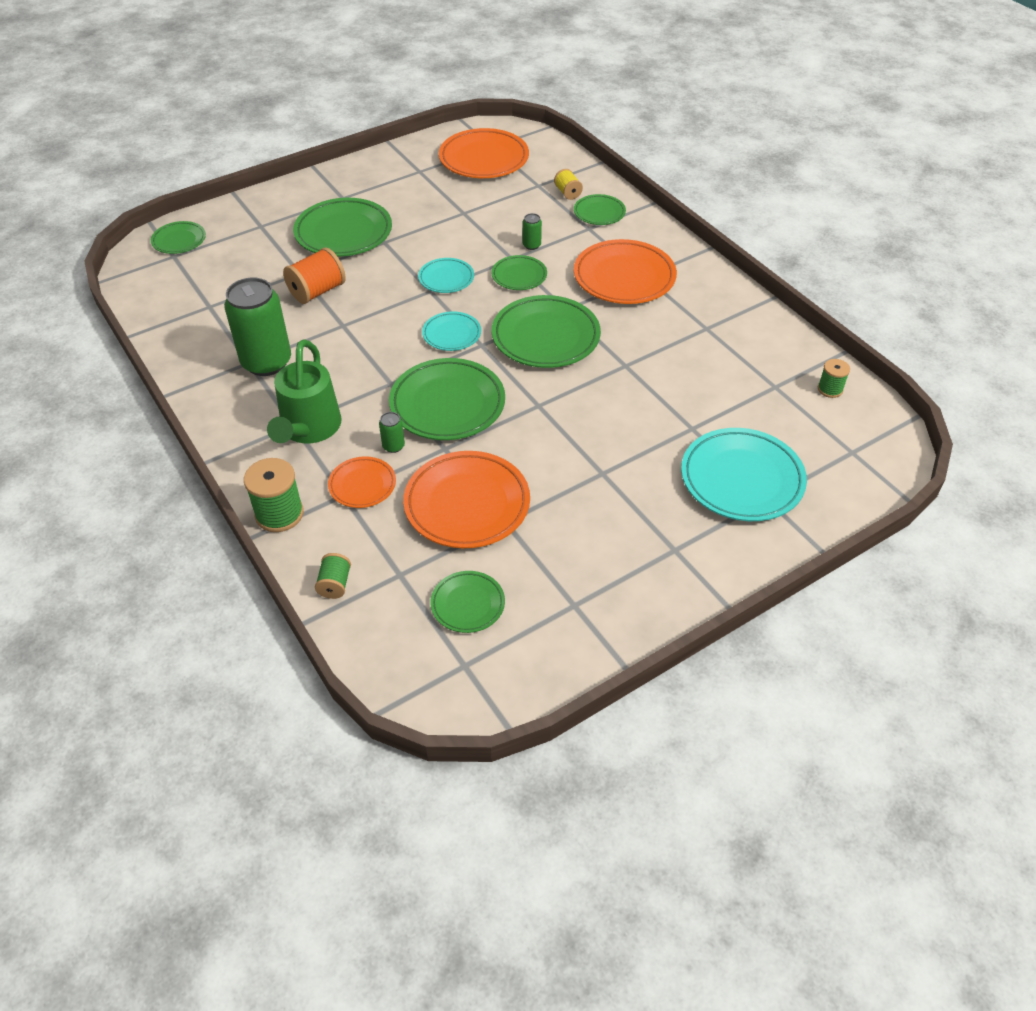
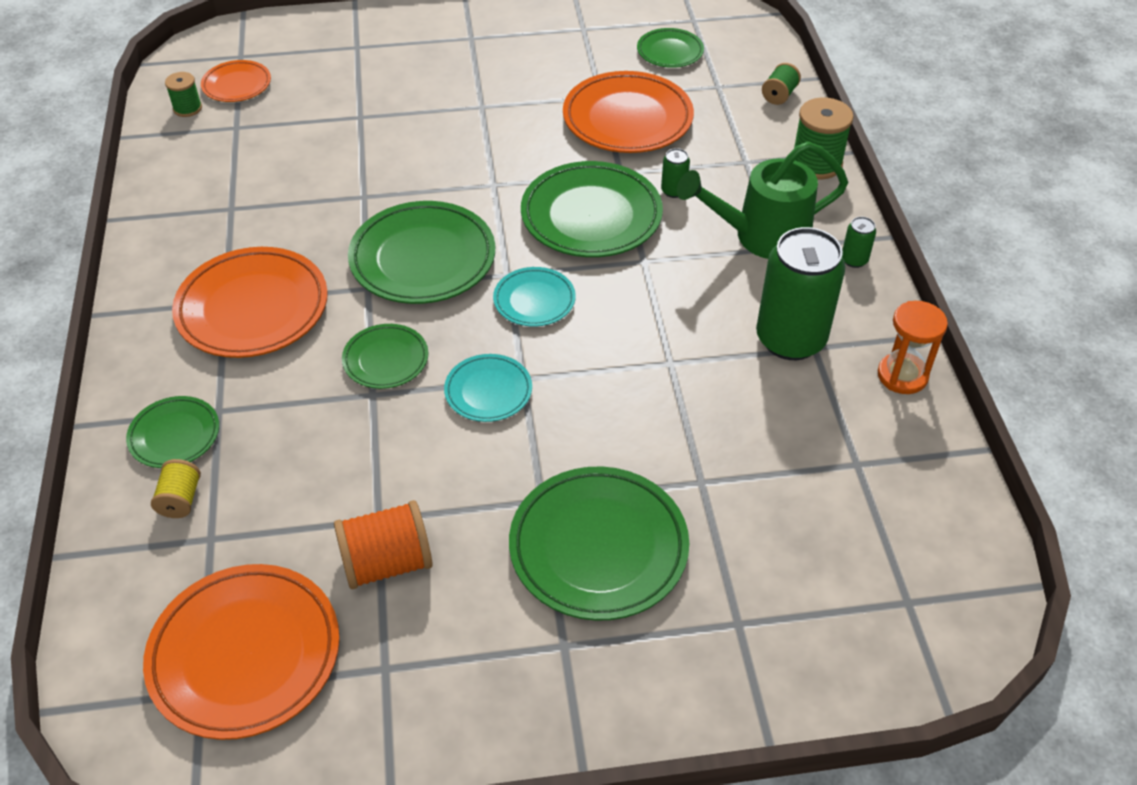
camera: 155 degrees left, 0 degrees up
green plate [151,221,206,254] -> none
green watering can [267,339,342,443] -> green watering can turned 135 degrees counterclockwise [677,141,848,259]
orange spool [283,248,346,304] -> orange spool moved to [334,500,433,589]
orange plate [328,456,396,508] -> orange plate moved to [201,60,271,102]
green can [523,213,542,250] -> green can moved to [842,217,876,268]
turquoise plate [681,428,807,521] -> none
none -> orange hourglass [878,301,948,394]

